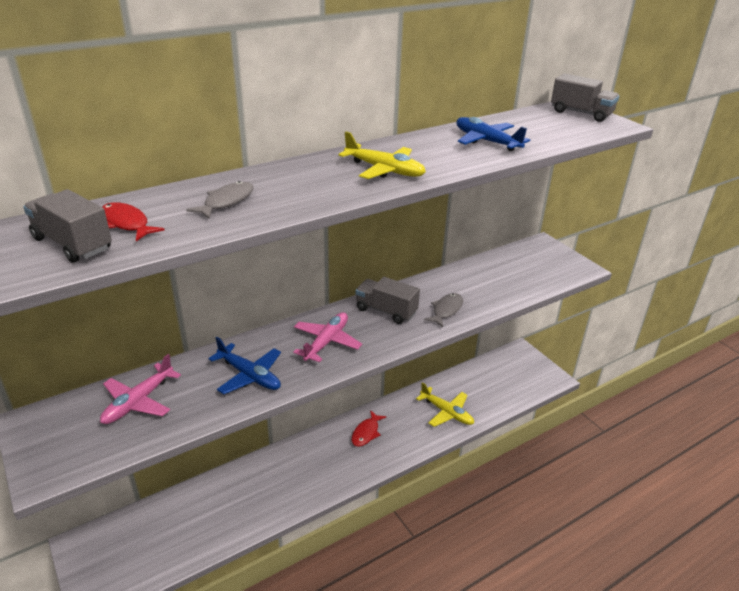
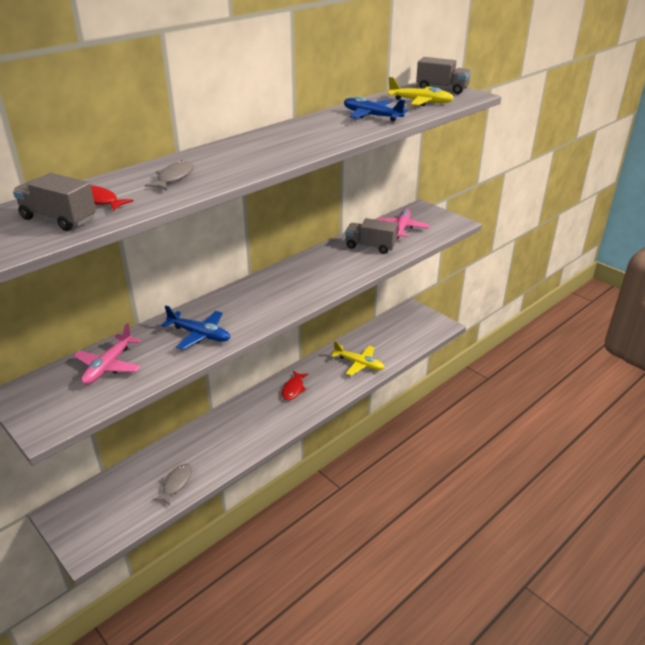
camera: 10 degrees left, 0 degrees up
pink plane [293,312,362,362] -> pink plane moved to [376,209,429,239]
yellow plane [339,131,426,179] -> yellow plane moved to [387,77,454,106]
grey truck [355,277,420,324] -> grey truck moved to [345,218,398,254]
grey fish [424,293,463,327] -> grey fish moved to [152,464,192,506]

